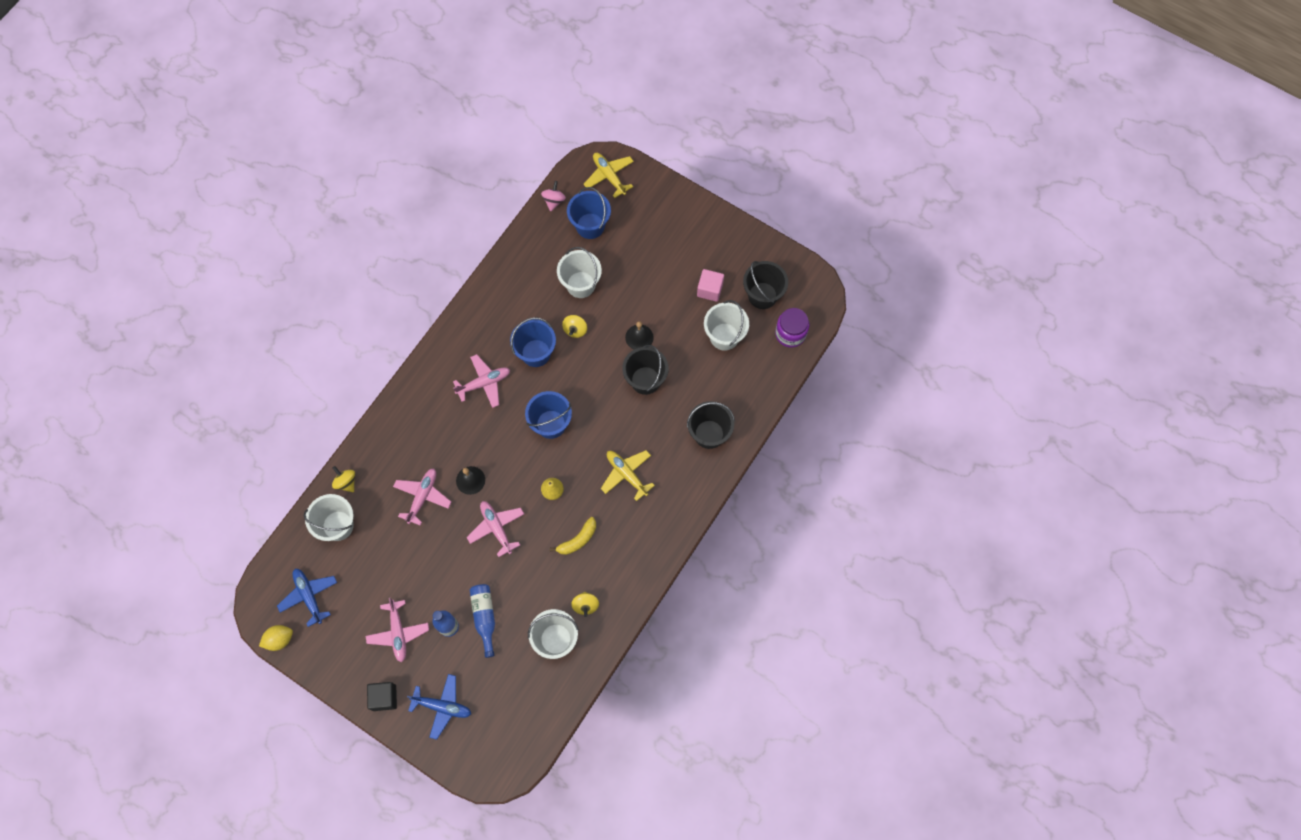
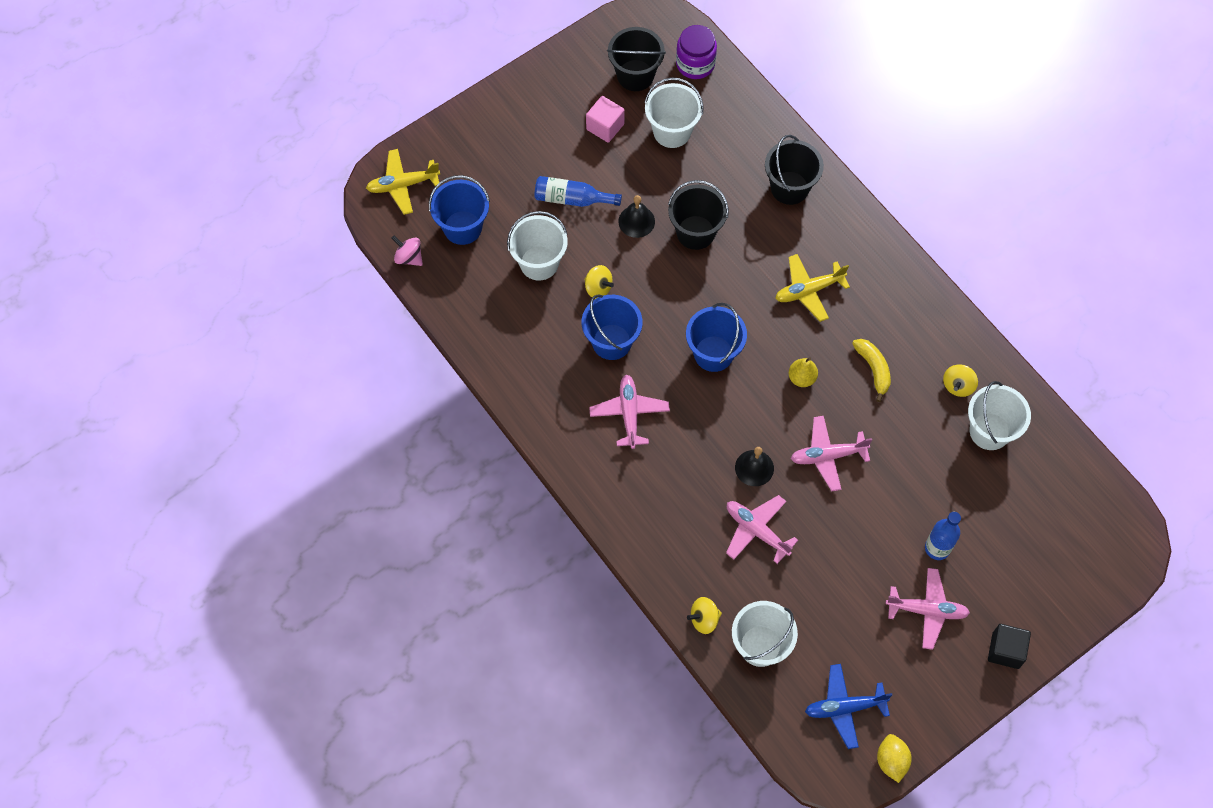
camera: 70 degrees left, 5 degrees down
blue plane [407,674,471,740] -> none
blue bottle [470,584,495,658] -> blue bottle moved to [535,176,622,207]
yellow spinning top [571,592,599,617] -> yellow spinning top turned 105 degrees clockwise [943,364,978,397]

